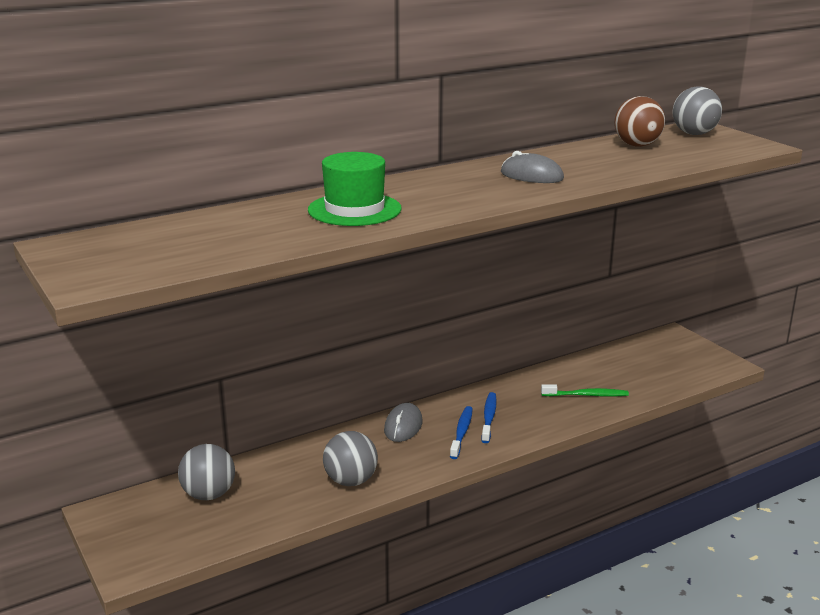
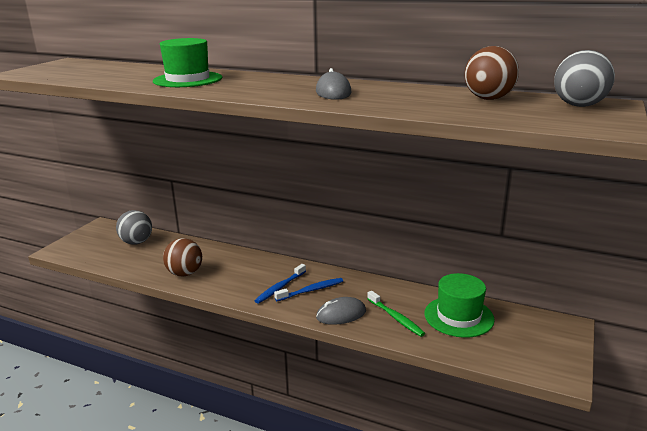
camera: 55 degrees right, 0 degrees up
grey ball [323,431,378,486] -> brown ball [163,238,202,276]
grey mouse [384,403,423,442] -> grey mouse moved to [316,297,366,325]
blue toothbrush [450,406,473,459] -> blue toothbrush turned 150 degrees clockwise [255,264,306,304]
none -> green hat [424,273,495,338]

